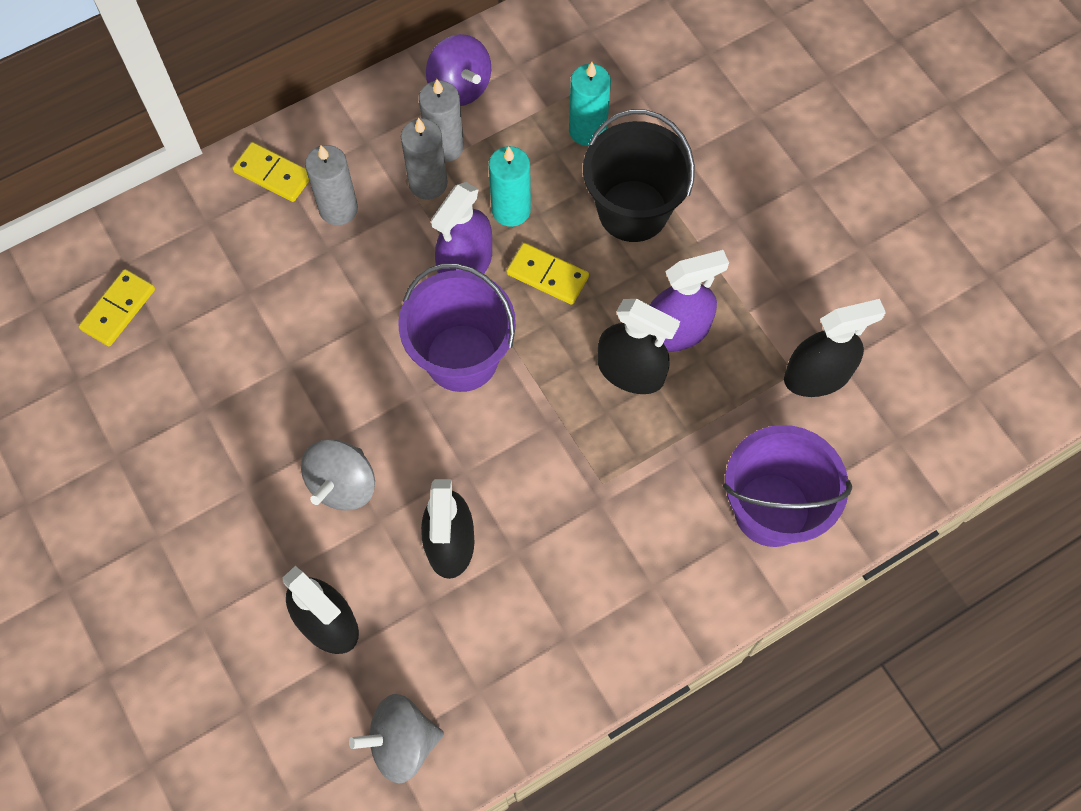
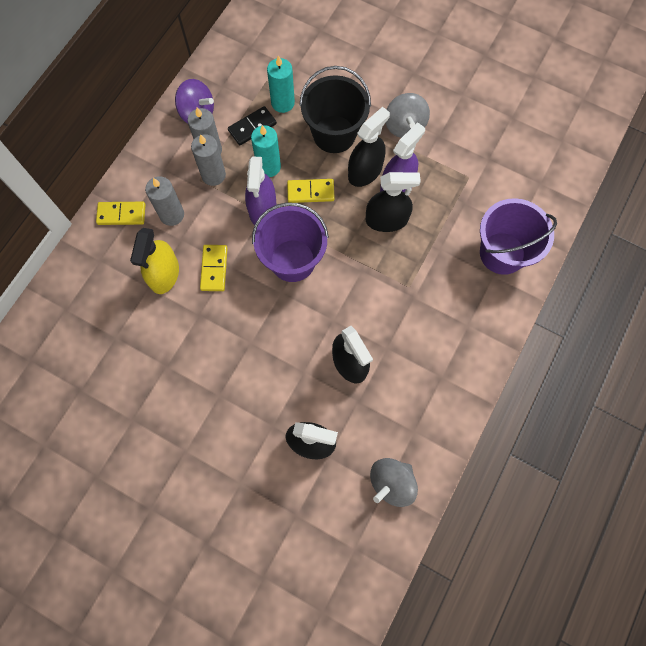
camera: 30 degrees left, 5 degrees up
yellow domino [78,269,155,346] -> yellow domino moved to [200,245,228,291]
grey spinning top [301,439,375,511] -> grey spinning top moved to [386,93,430,138]
black spray bottle [784,299,886,397] -> black spray bottle moved to [348,107,390,187]
none -> yellow spray bottle [130,228,179,294]
none -> black domino [228,106,277,146]

